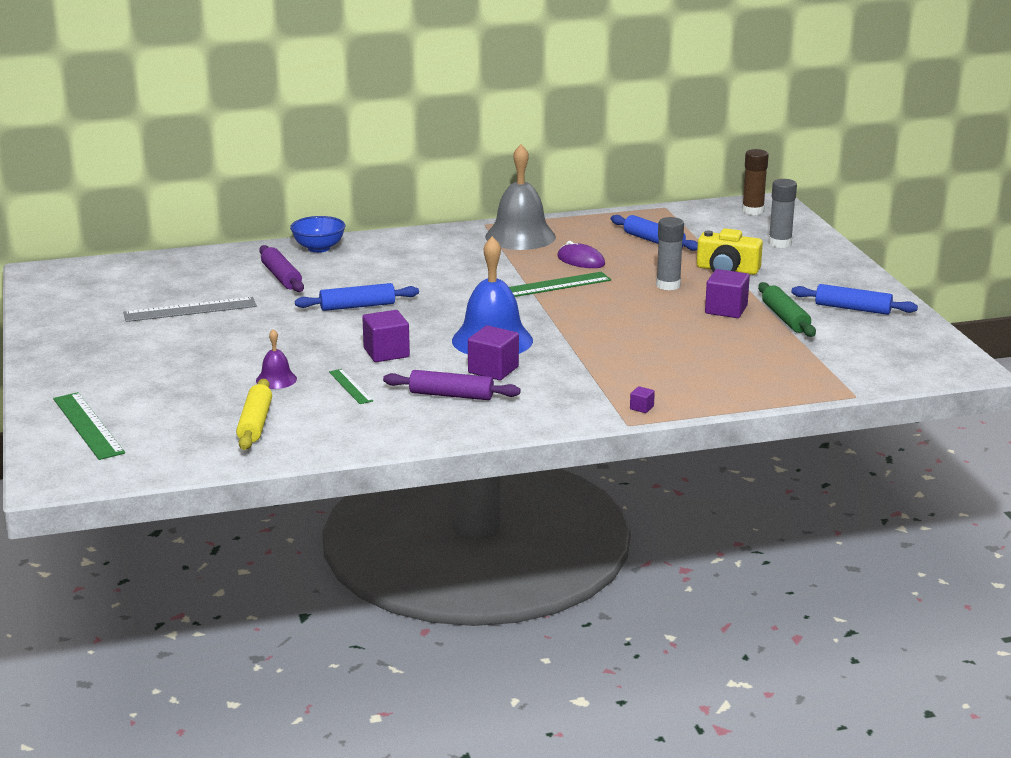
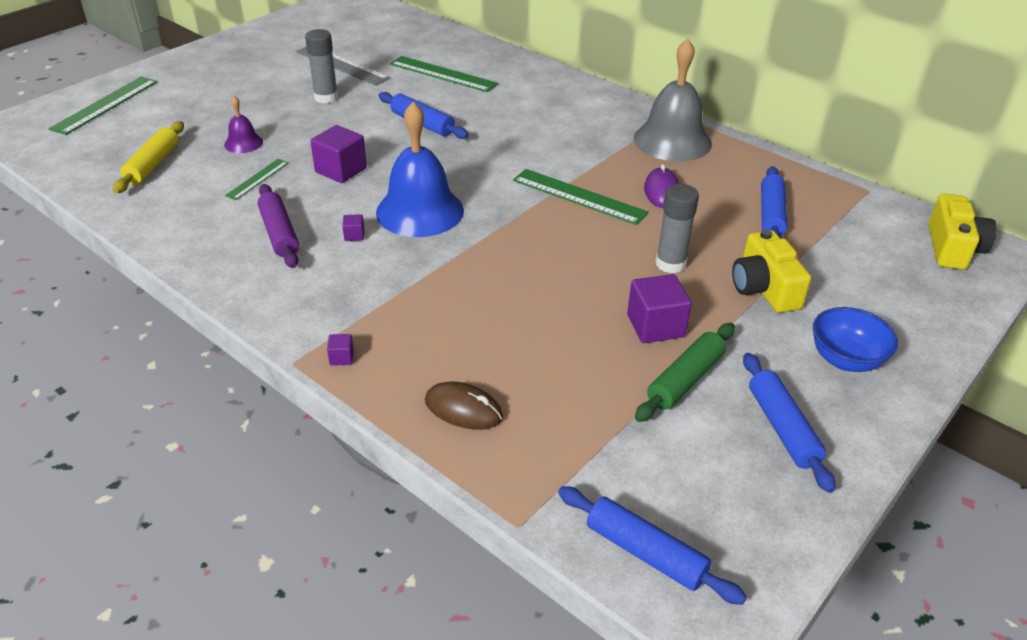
camera: 55 degrees right, 15 degrees up
yellow rolling pin [236,379,272,450] -> yellow rolling pin turned 45 degrees counterclockwise [113,121,184,193]
purple rolling pin [259,245,304,292] -> green ruler [390,56,498,92]
blue bowl [290,216,345,253] -> blue bowl moved to [813,307,898,372]
purple cube [468,325,519,380] -> purple cube [342,214,364,241], size x0.46
brown glue stick [742,149,769,215] -> yellow camera [928,194,997,270]
grey glue stick [768,179,797,248] -> grey glue stick moved to [305,29,338,103]
none -> brown mouse [425,382,503,430]
none -> blue rolling pin [558,486,747,605]

